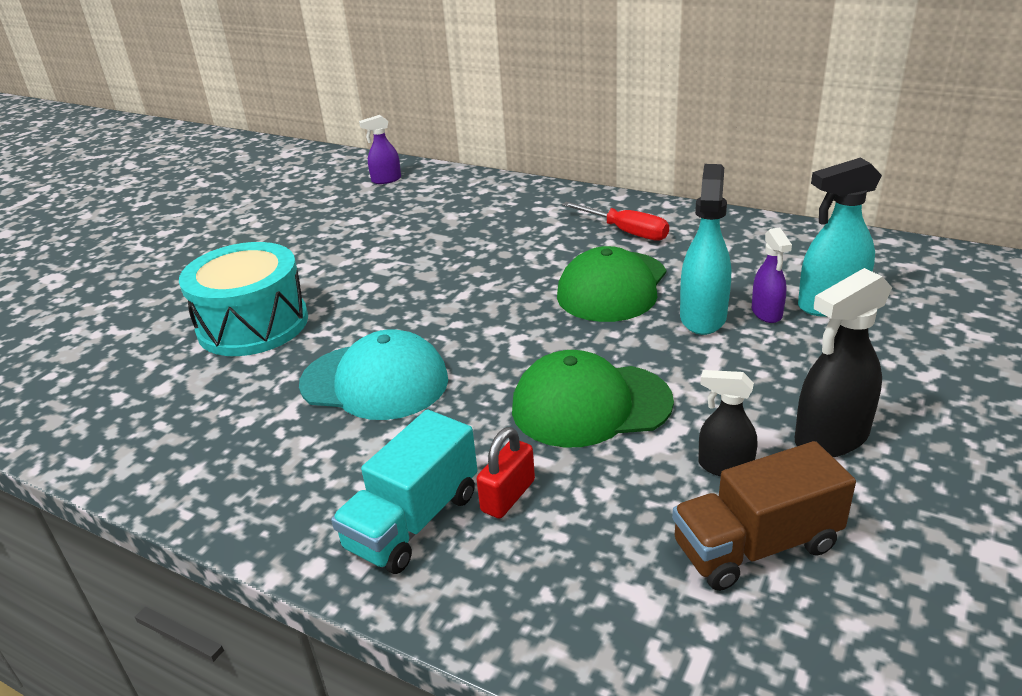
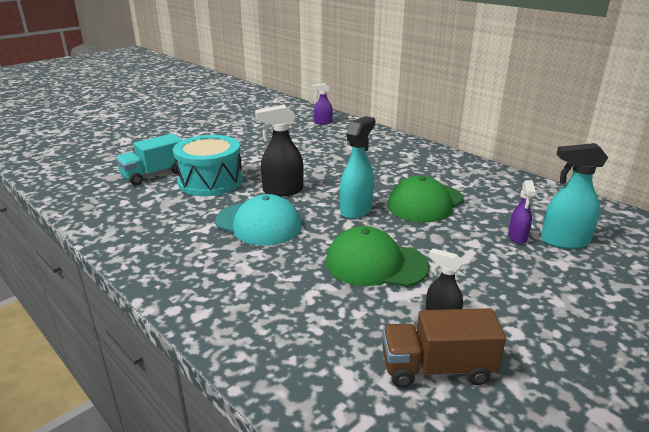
camera: 15 degrees right, 5 degrees down
turquoise truck [331,409,478,574] -> turquoise truck moved to [115,134,182,185]
red padlock [476,427,535,519] -> none
red screwdriver [562,202,669,241] -> none
turquoise spray bottle [680,164,731,335] -> turquoise spray bottle moved to [340,116,375,219]
black spray bottle [795,268,892,457] -> black spray bottle moved to [255,105,304,197]

